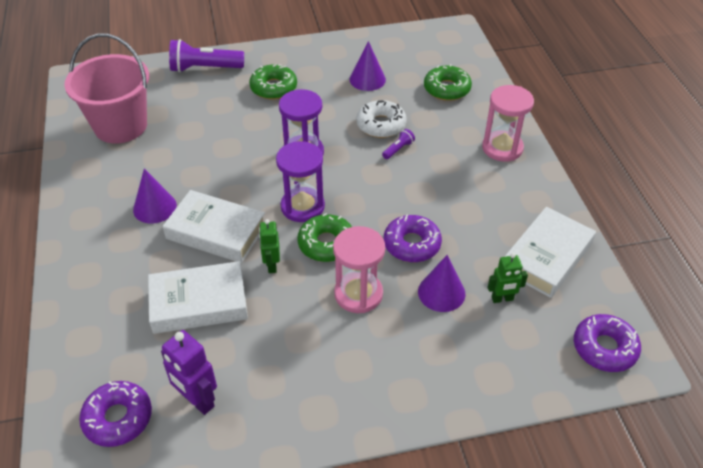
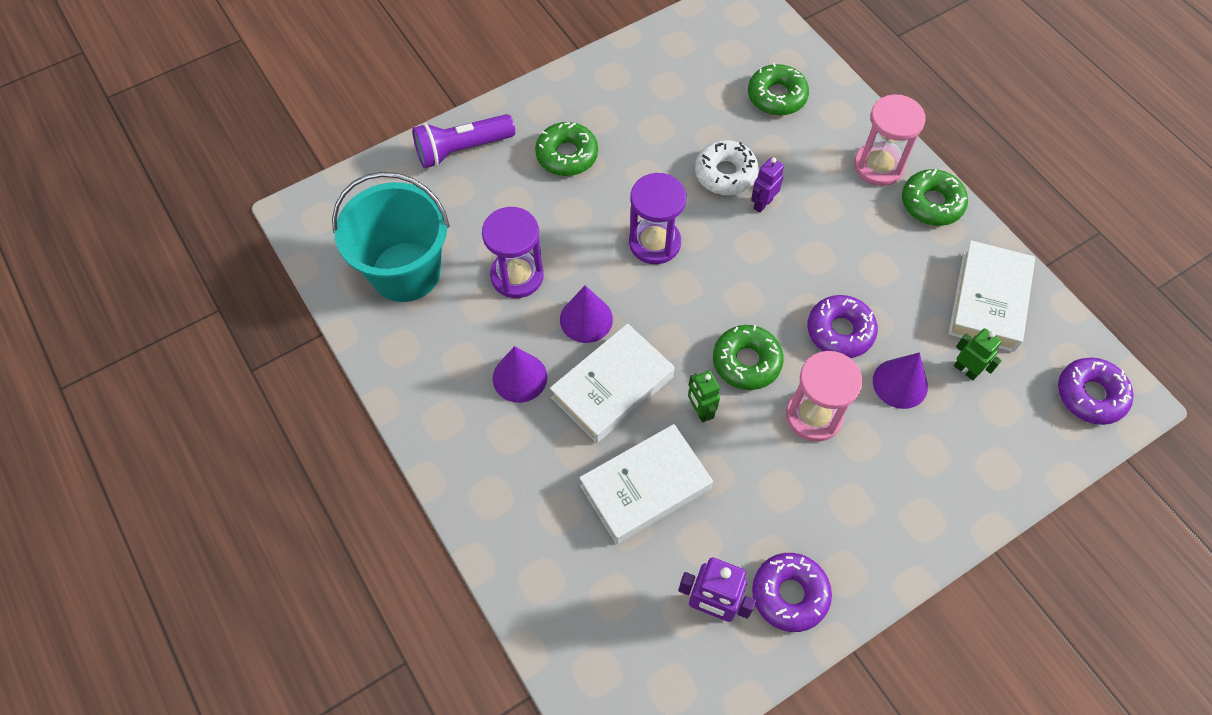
camera: 20 degrees left, 15 degrees up
pink bucket [64,34,149,143] -> turquoise bucket [332,172,450,302]
purple donut [79,381,152,447] -> purple donut moved to [752,553,832,632]
white book [163,190,265,263] -> white book turned 45 degrees counterclockwise [550,323,675,443]
purple hourglass [276,141,325,222] -> purple hourglass moved to [482,207,544,298]
purple cone [349,41,386,91] -> purple cone moved to [560,285,613,343]
purple flashlight [382,129,415,159] -> purple robot [751,157,784,213]
green robot [488,253,528,303] -> green robot turned 105 degrees counterclockwise [954,328,1002,381]
none -> green donut [902,169,968,226]

